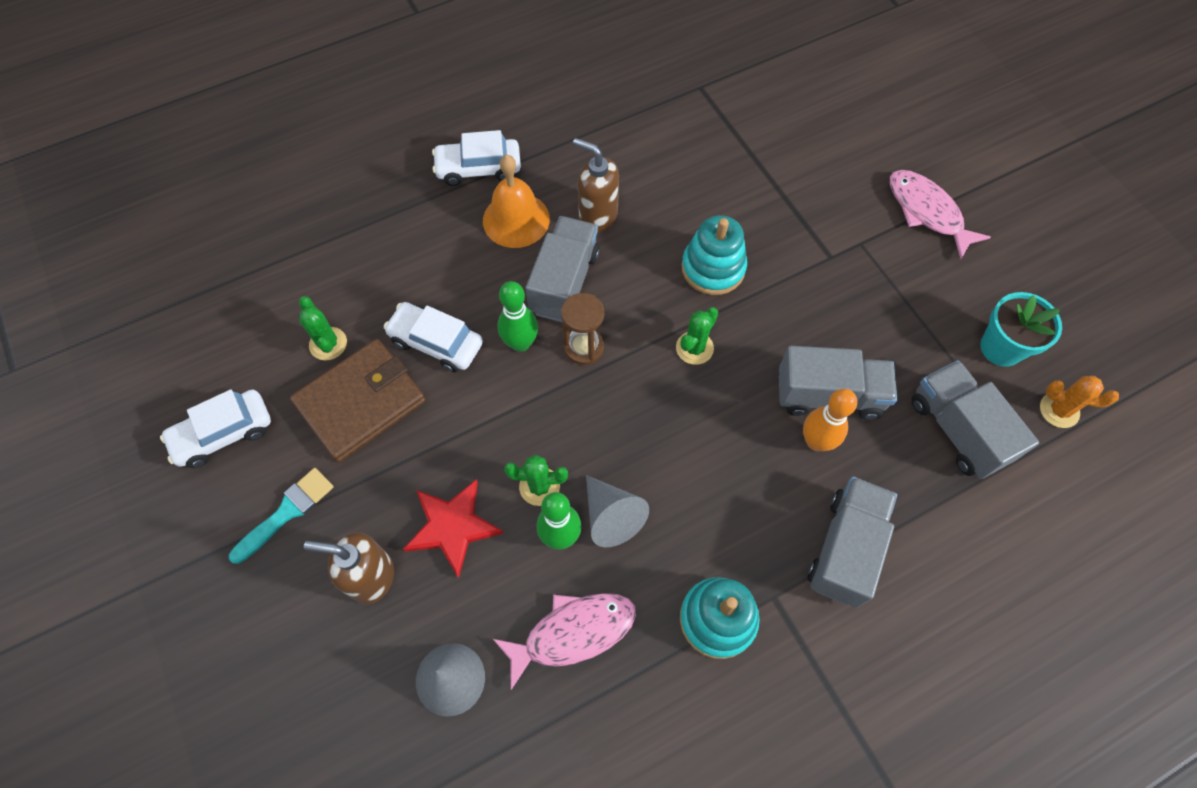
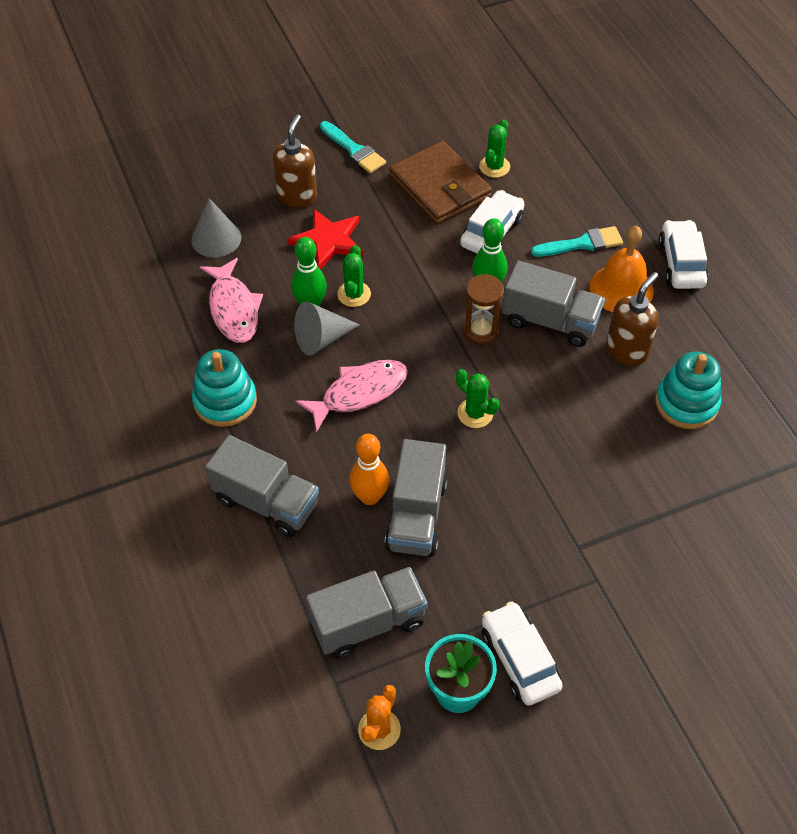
camera: 95 degrees right, 10 degrees down
white car [160,389,271,468] -> white car moved to [482,601,563,706]
green cactus [299,296,347,360] -> green cactus turned 45 degrees counterclockwise [479,120,510,178]
turquoise stacking toy [681,215,747,295] -> turquoise stacking toy moved to [655,352,721,429]
pink fish [890,170,991,260] -> pink fish moved to [296,360,408,432]
none -> turquoise brush [531,226,623,257]

